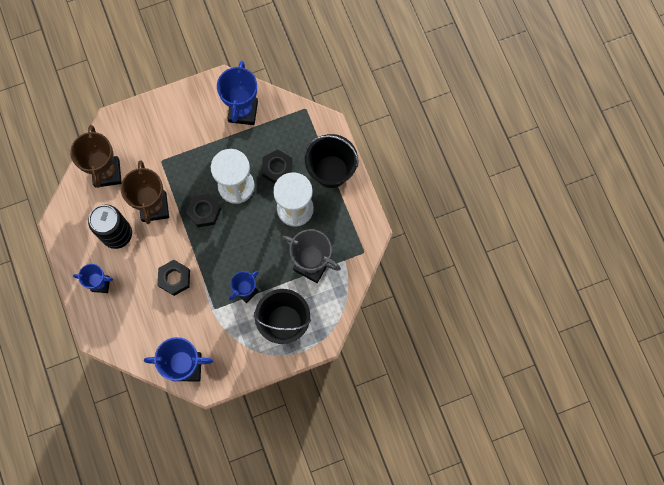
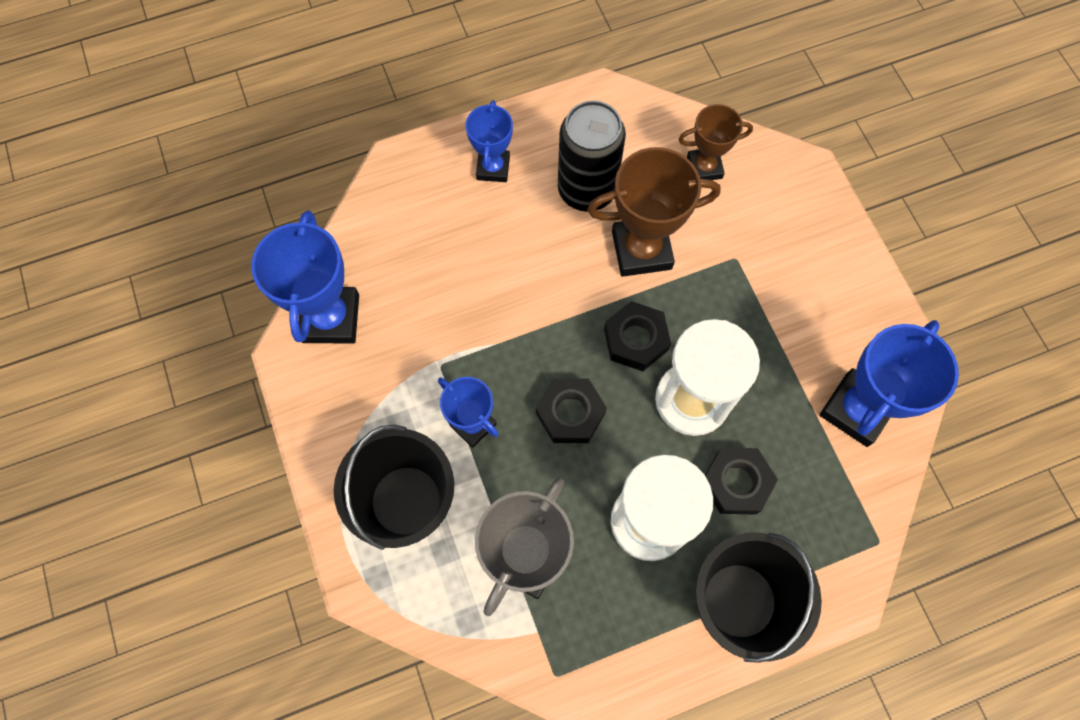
camera: 90 degrees right, 5 degrees down
brown trophy [70,125,122,188] -> brown trophy [679,104,753,180], size x0.61
black nut [158,260,190,296] -> black nut moved to [536,378,607,443]
blue trophy [217,61,258,125] -> blue trophy turned 60 degrees counterclockwise [820,320,959,447]

